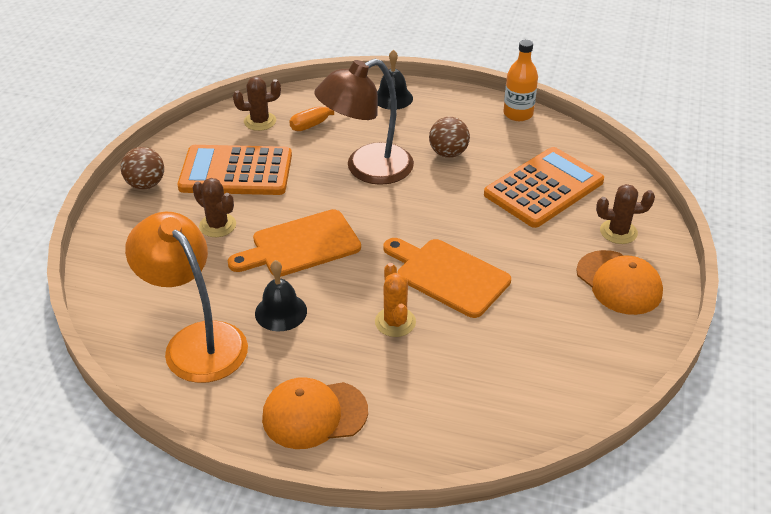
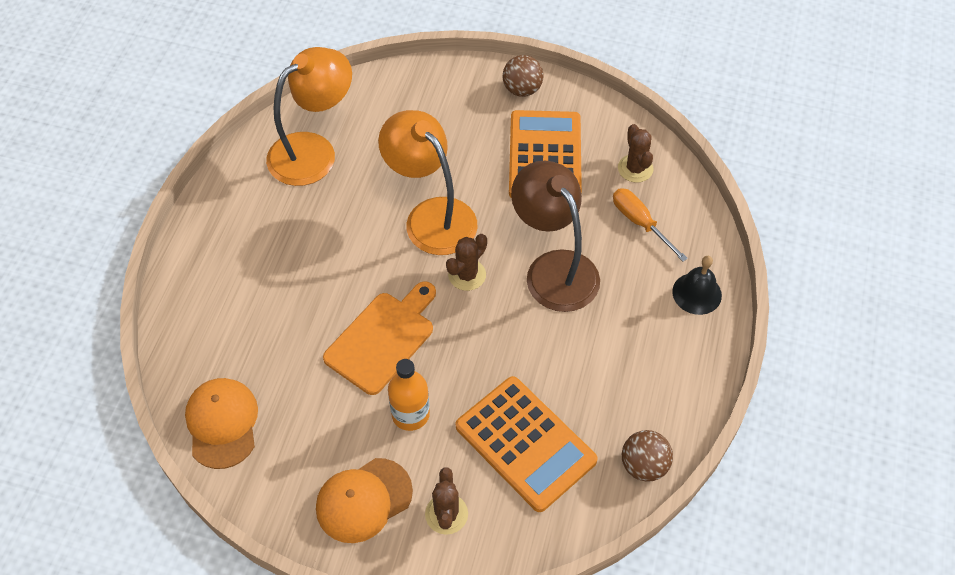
camera: 90 degrees right, 15 degrees up
brown cactus [193,178,236,237] -> brown cactus moved to [446,234,487,291]
orange cutting board [228,209,361,277] -> orange lamp [378,110,478,255]
black bell [255,260,307,331] -> none
orange cap [262,377,368,449] -> orange cap moved to [185,378,258,469]
orange cactus [375,263,416,337] -> none
brown ball [429,117,470,158] -> brown ball moved to [622,430,673,482]
orange bottle [503,40,538,121] -> orange bottle moved to [388,359,430,431]

